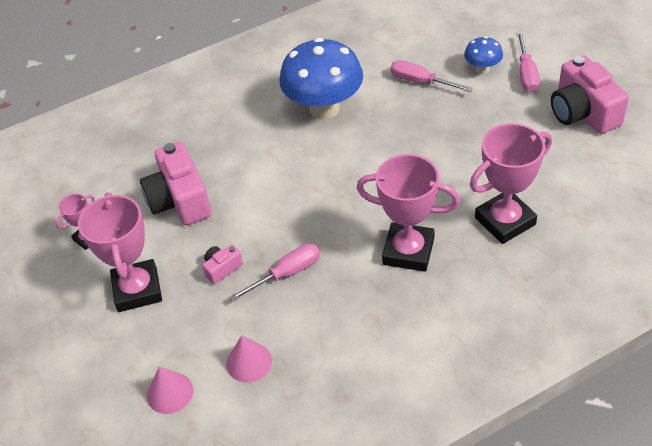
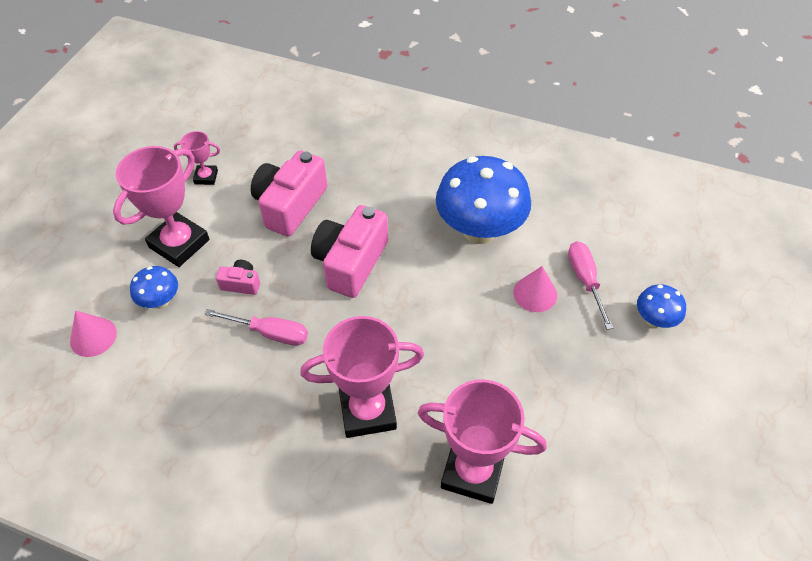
camera: 45 degrees right, 5 degrees up
pink cone [226,335,272,382] -> pink cone moved to [513,266,557,312]
pink trophy [356,154,460,272] -> pink trophy turned 75 degrees counterclockwise [300,316,424,438]
pink screwdriver [517,32,540,92] -> none
pink camera [551,56,629,134] -> pink camera moved to [311,205,388,298]
none -> blue mushroom [130,266,178,309]

